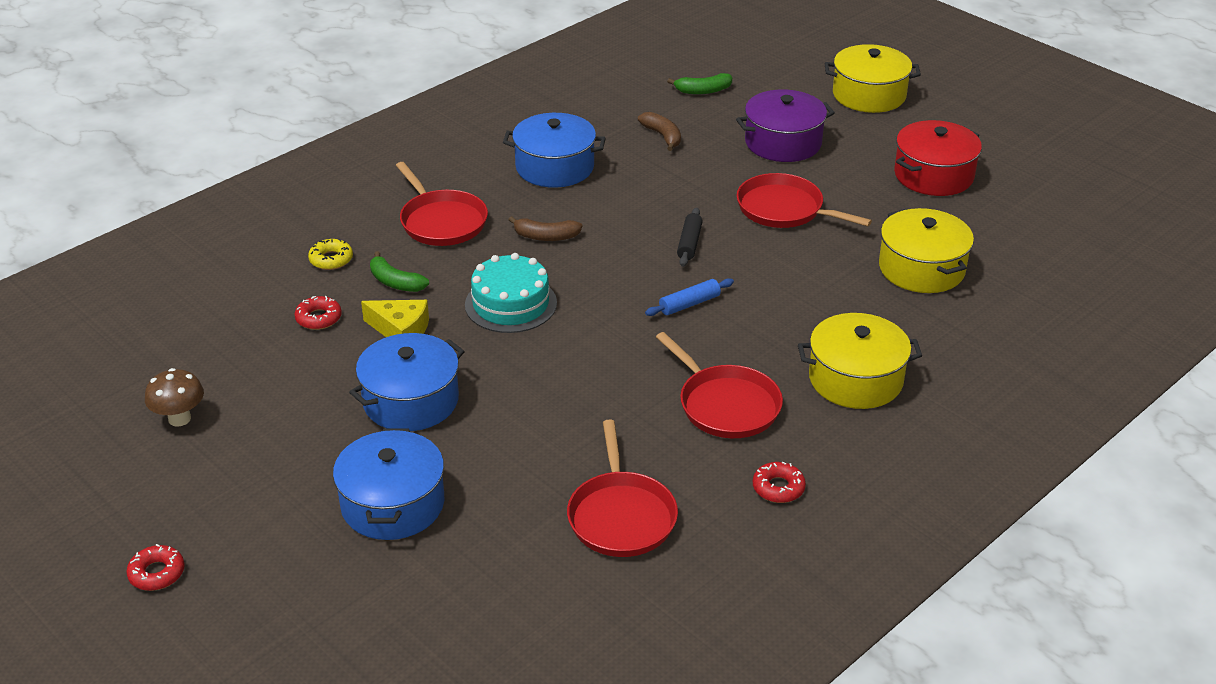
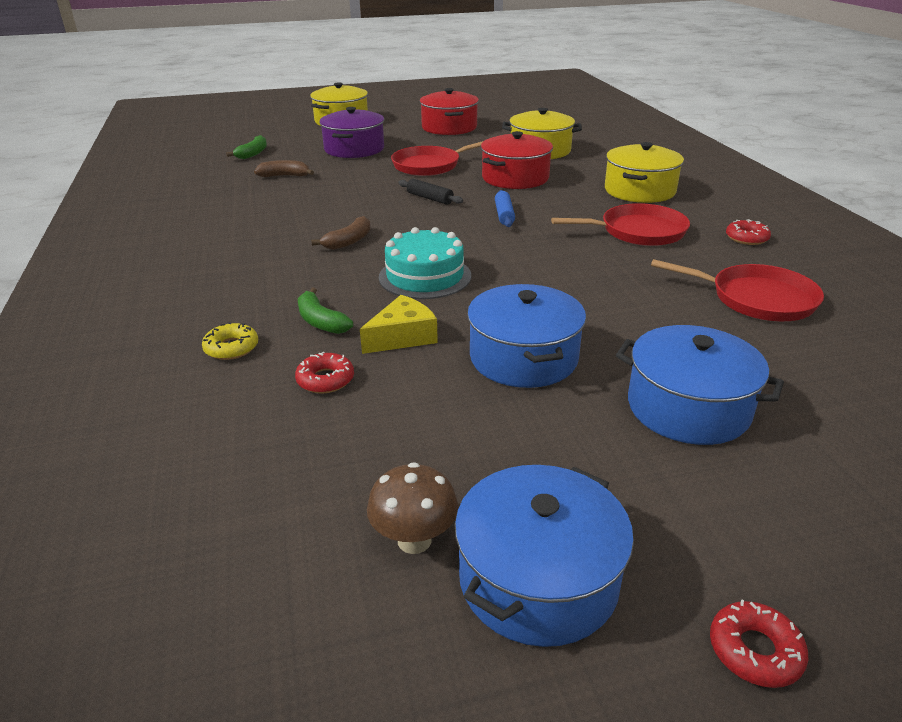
camera: 60 degrees left, 5 degrees down
green banana [370,251,429,292] -> green banana turned 75 degrees clockwise [298,288,353,334]
red pan [396,162,488,246] -> none
blue pot [503,113,606,188] -> blue pot moved to [455,465,634,647]
none -> red pot [481,131,553,189]

